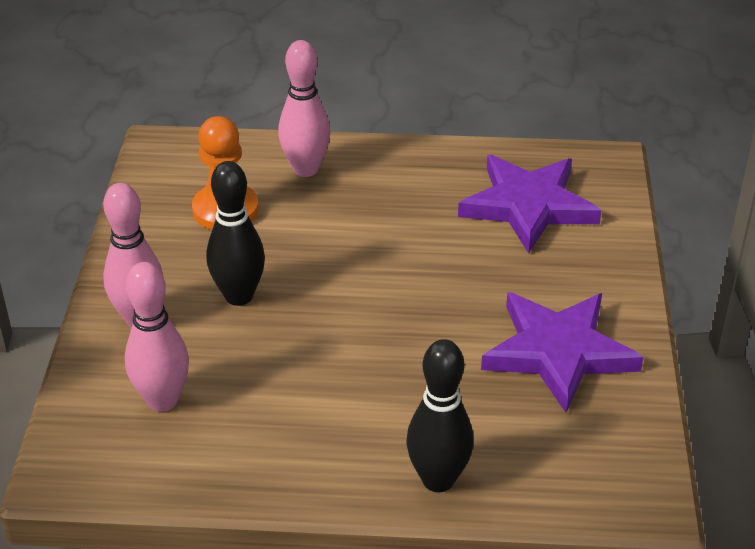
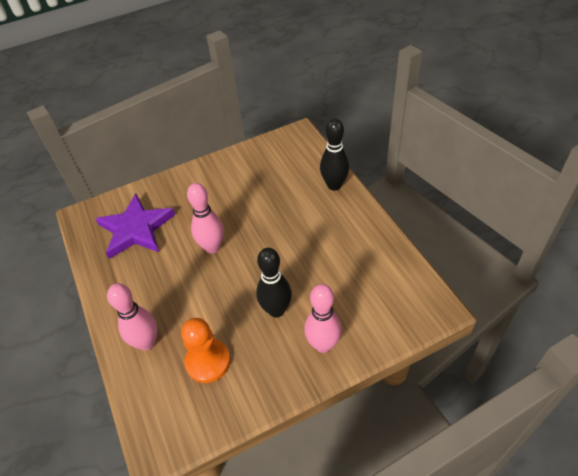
camera: 115 degrees left, 10 degrees up
pink bowling pin [125,262,189,412] -> pink bowling pin moved to [187,183,224,254]
purple star [481,292,644,413] -> none

